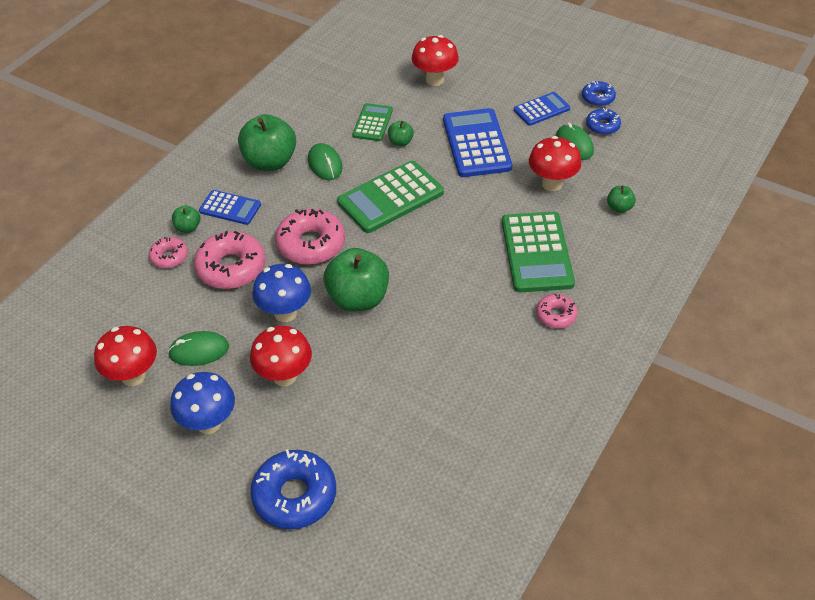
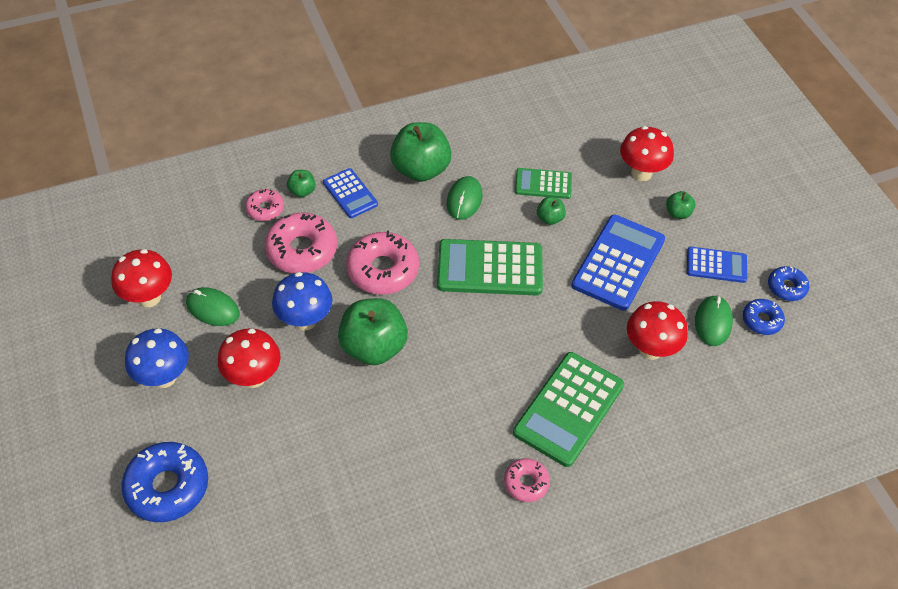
camera: 35 degrees right, 5 degrees up
green calculator [353,103,393,141] -> green calculator turned 135 degrees counterclockwise [515,168,572,199]
green apple [607,185,636,213] -> green apple moved to [666,191,695,219]

